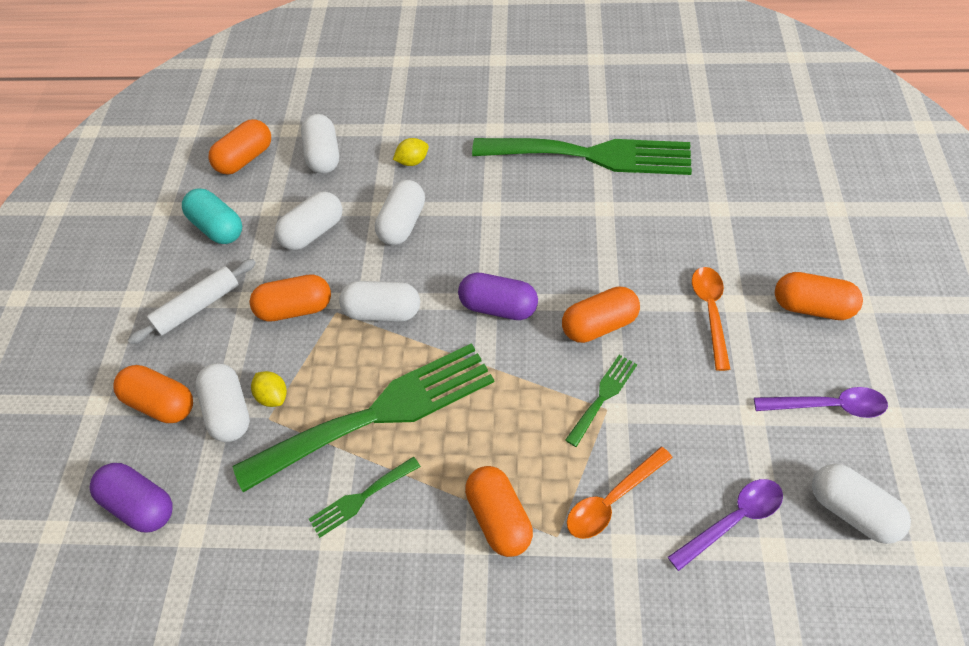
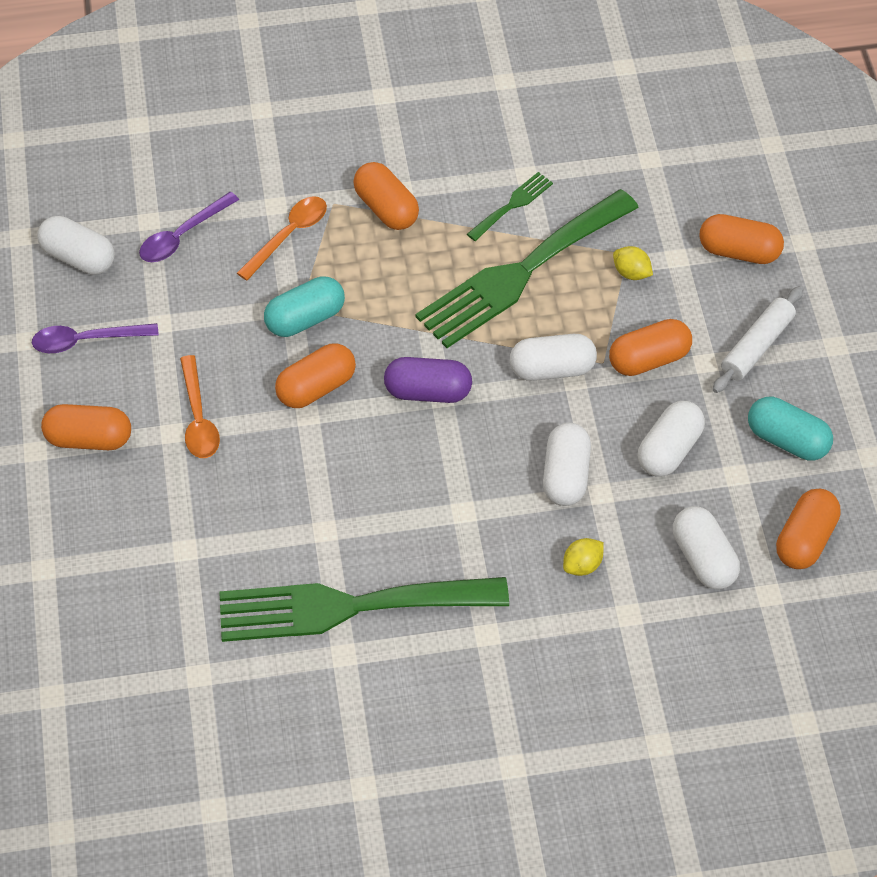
camera: 165 degrees right, 0 degrees up
purple capsule [90,463,173,533] -> none
white capsule [195,363,250,442] -> none
green fork [565,355,637,447] -> turquoise capsule [264,276,345,337]

